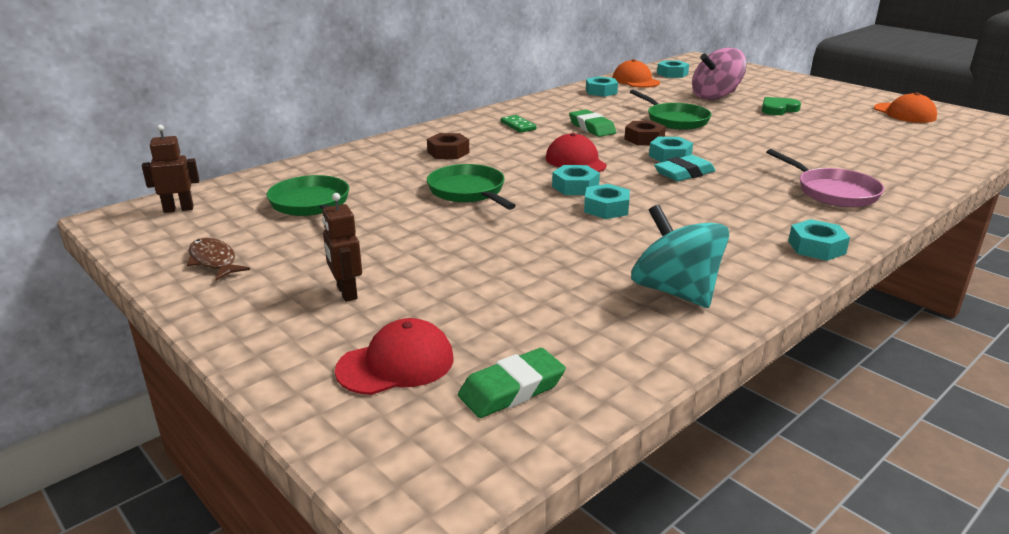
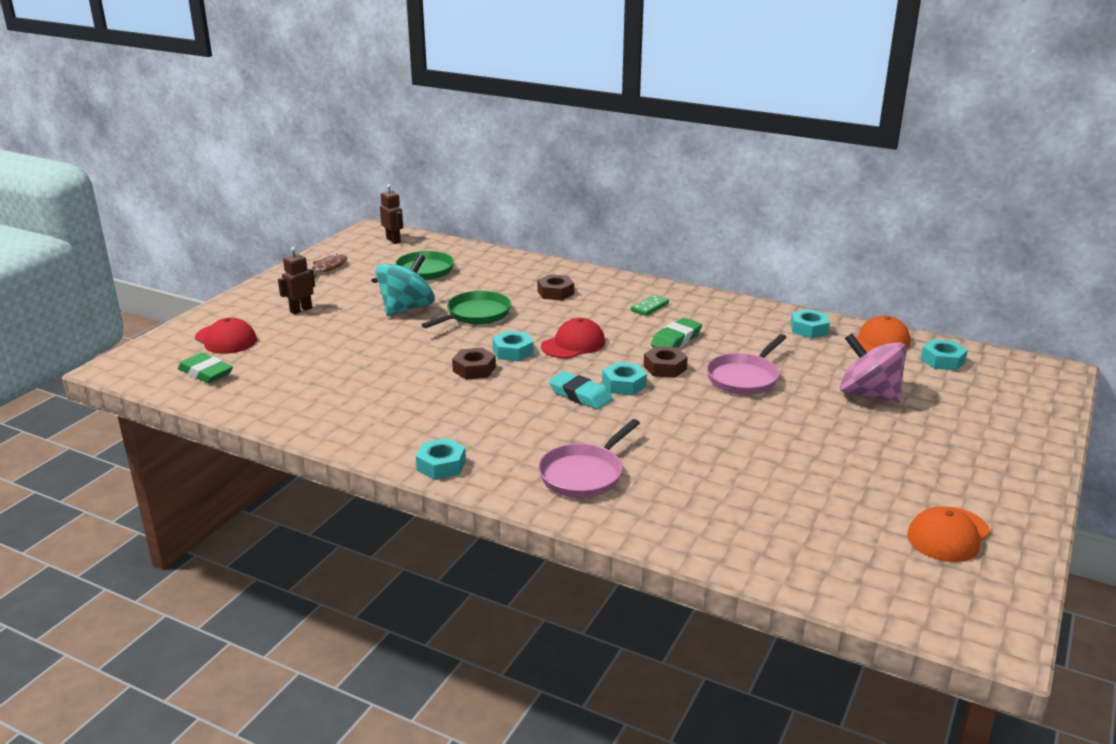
camera: 70 degrees right, 0 degrees up
turquoise nut [584,184,630,219] -> brown nut [452,347,496,380]
green pan [630,90,711,130] -> pink pan [706,334,787,395]
turquoise spinning top [631,204,729,308] -> turquoise spinning top moved to [376,254,435,316]
green heart [762,97,801,115] -> none

